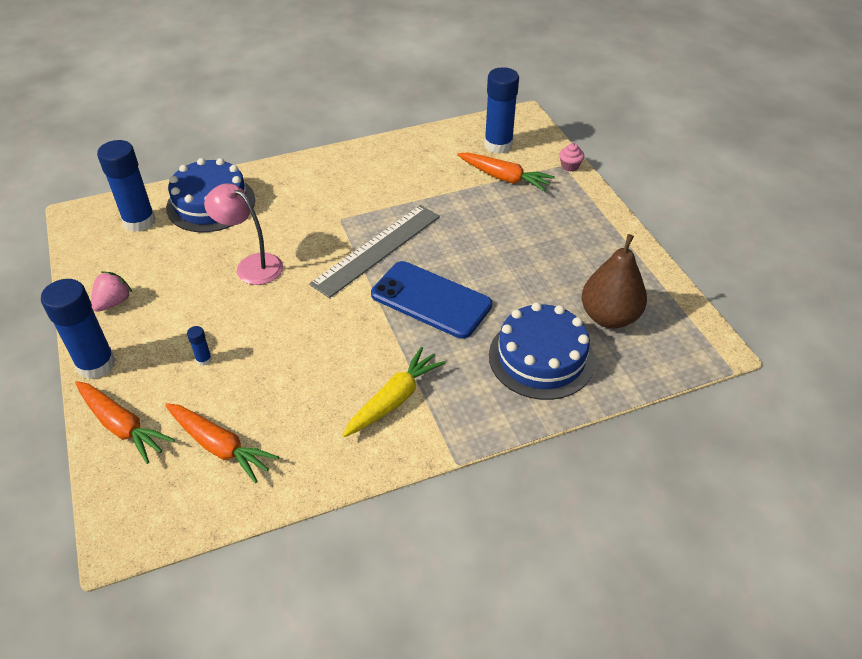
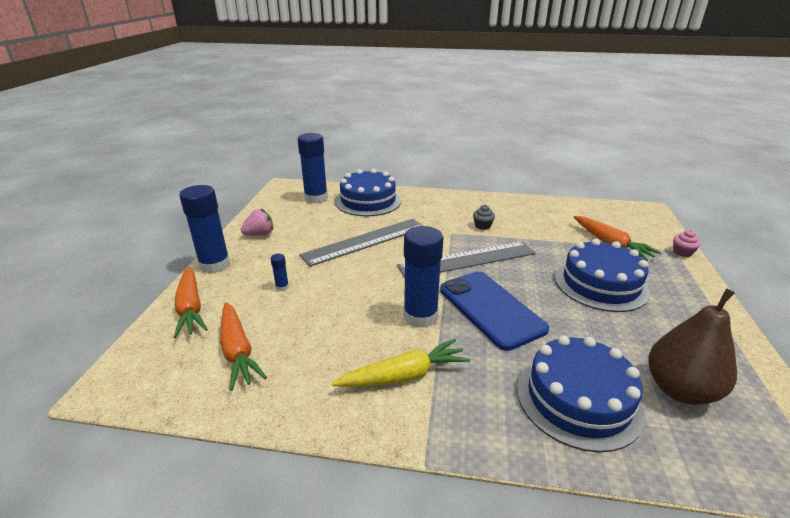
camera: 30 degrees right, 15 degrees down
pink lamp [204,183,283,285] -> grey ruler [299,219,423,267]
blue glue stick [484,67,519,154] -> blue glue stick moved to [403,226,443,328]
none -> grey cupcake [473,205,495,230]
none -> blue cake [555,239,650,312]

